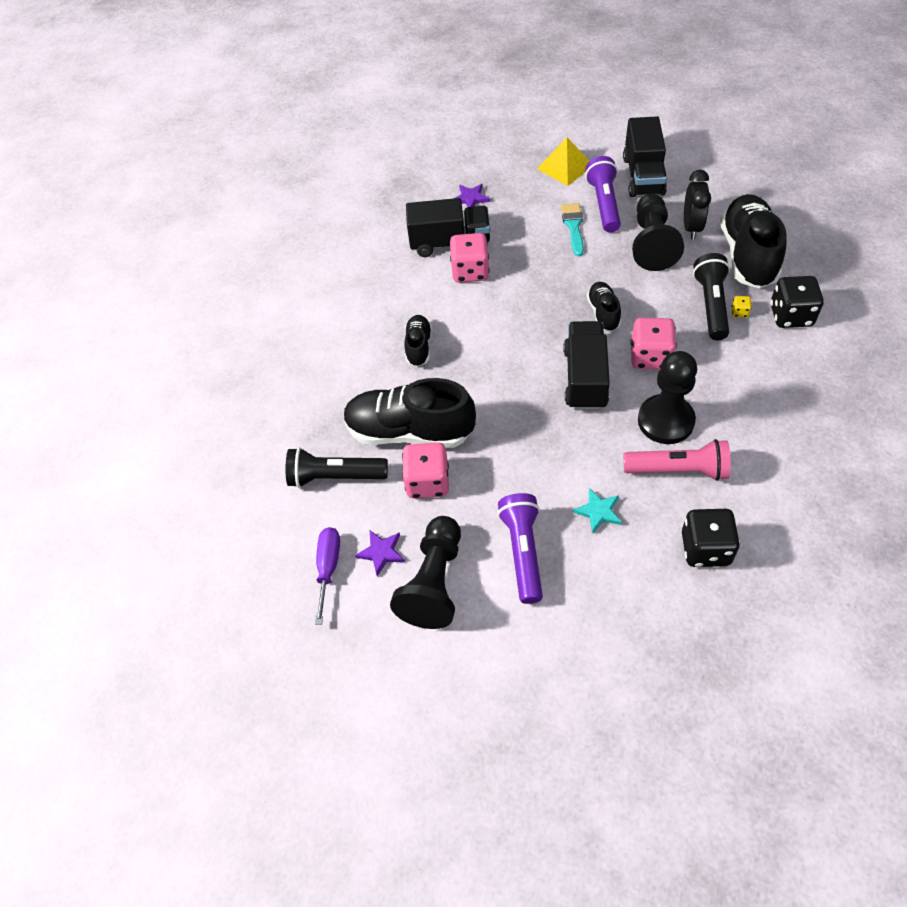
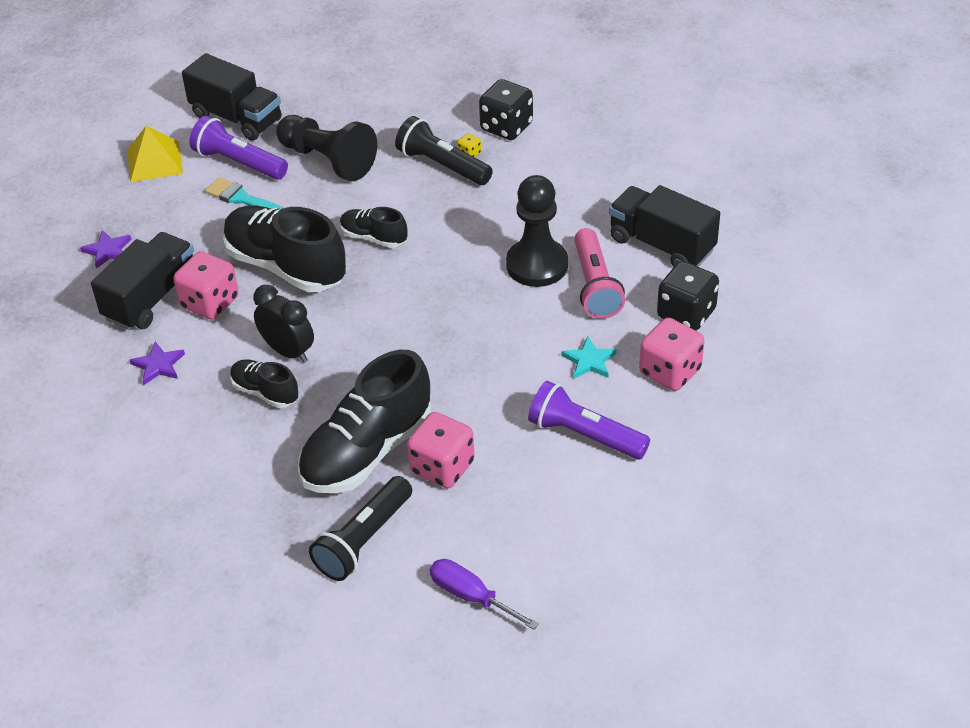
camera: 60 degrees left, 10 degrees down
purple star [355,531,405,576] -> purple star moved to [130,342,185,385]
black pawn [390,516,461,629] -> none
black truck [563,321,610,410] -> black truck moved to [609,185,720,267]
pink flashlight [624,439,731,481] -> pink flashlight turned 135 degrees clockwise [574,228,625,319]
pink dice [630,318,677,370] -> pink dice moved to [639,318,704,391]
black clock [684,170,711,239] -> black clock moved to [253,285,314,363]
black shoe [720,194,787,289] -> black shoe moved to [223,206,346,292]

